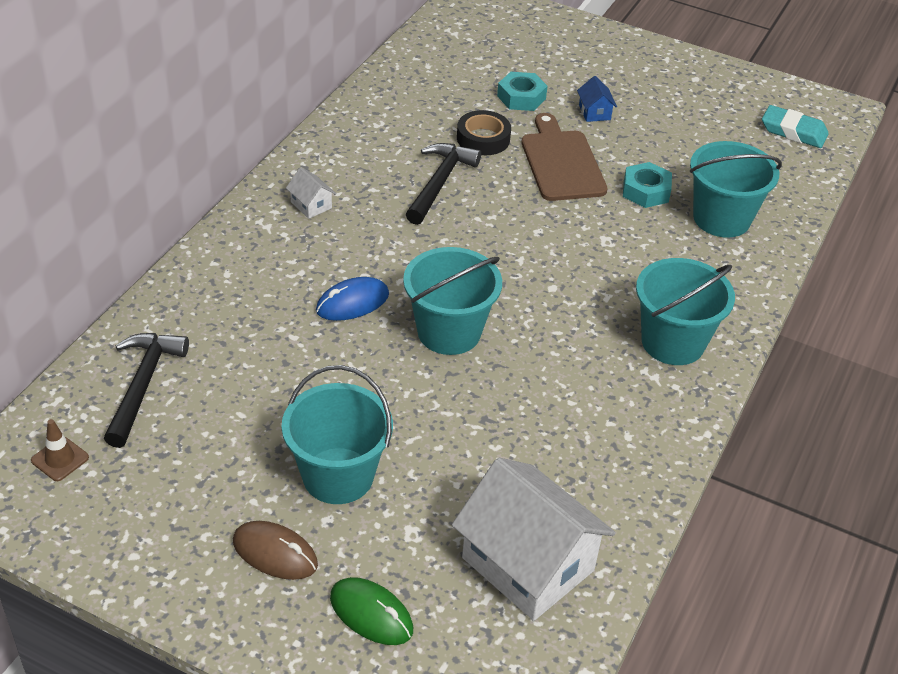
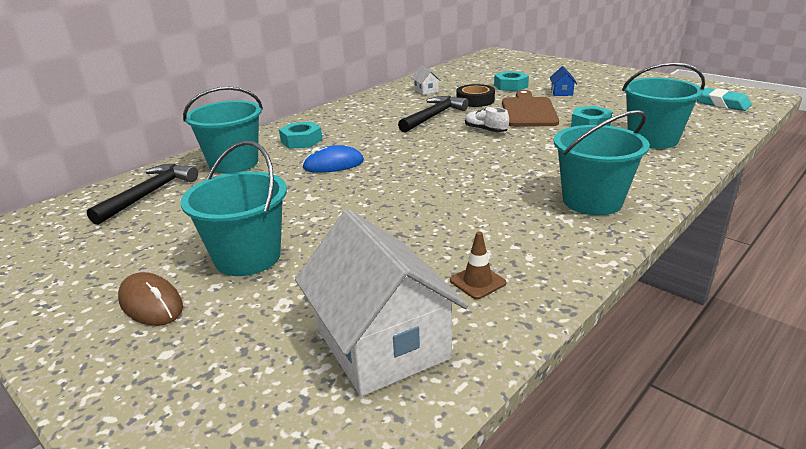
camera: 20 degrees right, 15 degrees down
brown traffic cone [31,419,89,481] -> brown traffic cone moved to [450,232,506,299]
white house [286,168,336,219] -> white house moved to [411,66,441,95]
green mouse [330,577,413,645] -> none
turquoise bucket [403,247,502,355] -> turquoise bucket moved to [183,86,263,174]
none -> turquoise nut [279,122,322,149]
none -> white shoe [465,107,509,132]

